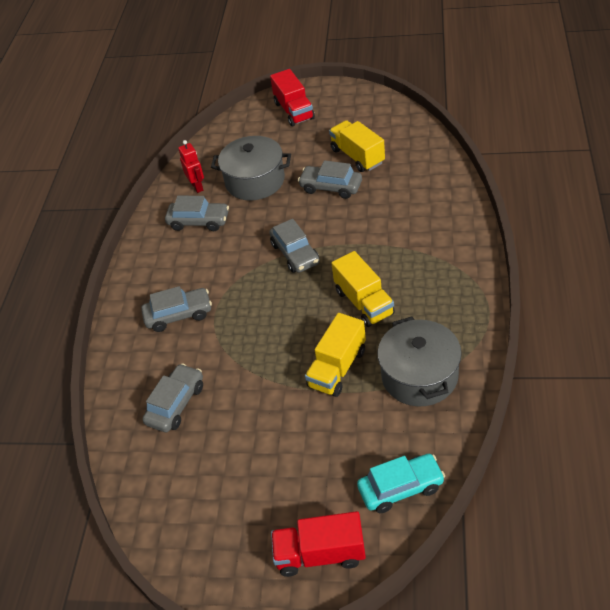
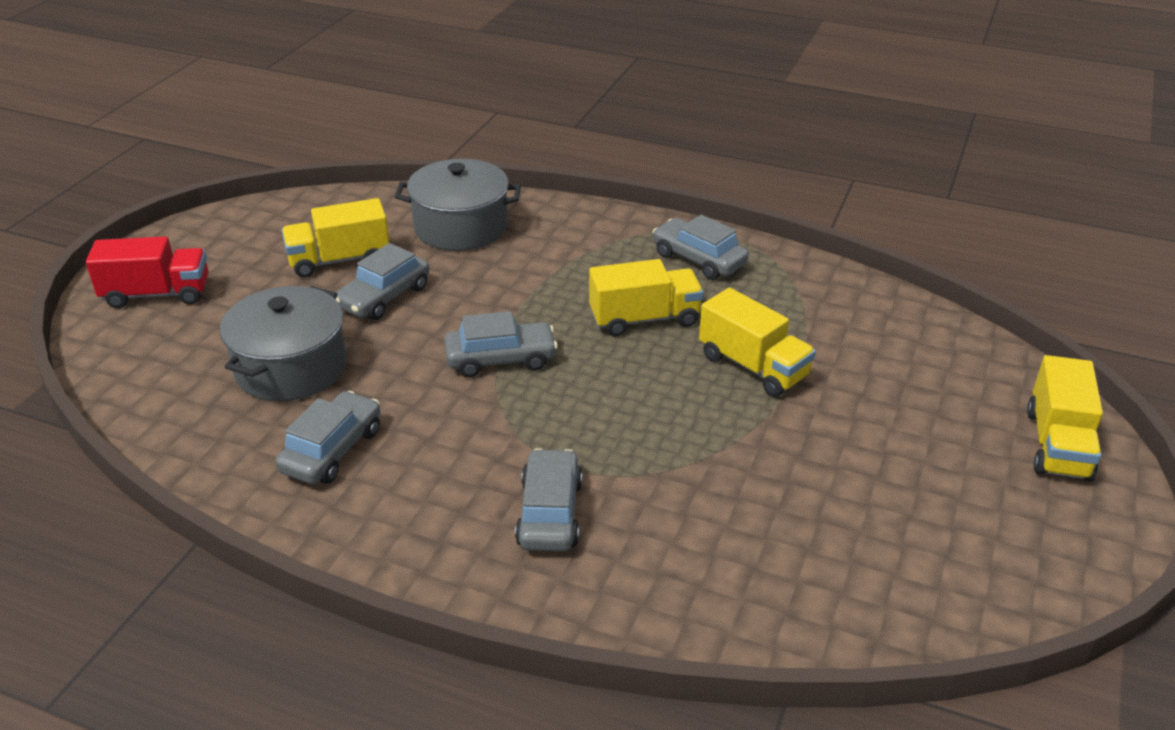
camera: 80 degrees left, 10 degrees down
grey car [143,363,203,432] -> grey car moved to [652,215,748,280]
red robot [178,140,204,193] -> none
red truck [271,511,366,577] -> yellow truck [1027,355,1103,482]
turquoise car [357,454,445,513] -> none
grey pot [377,316,462,406] -> grey pot moved to [395,159,521,251]

